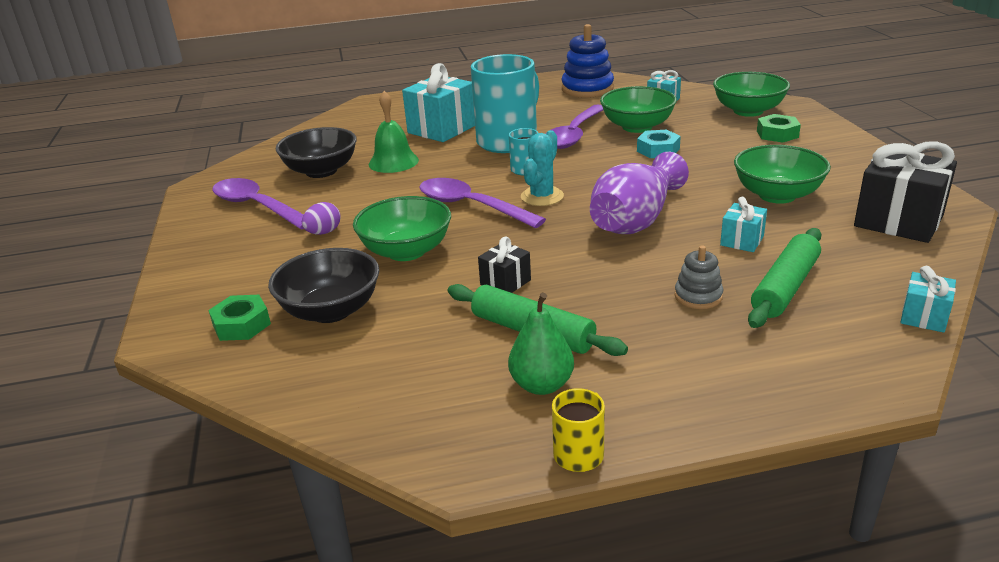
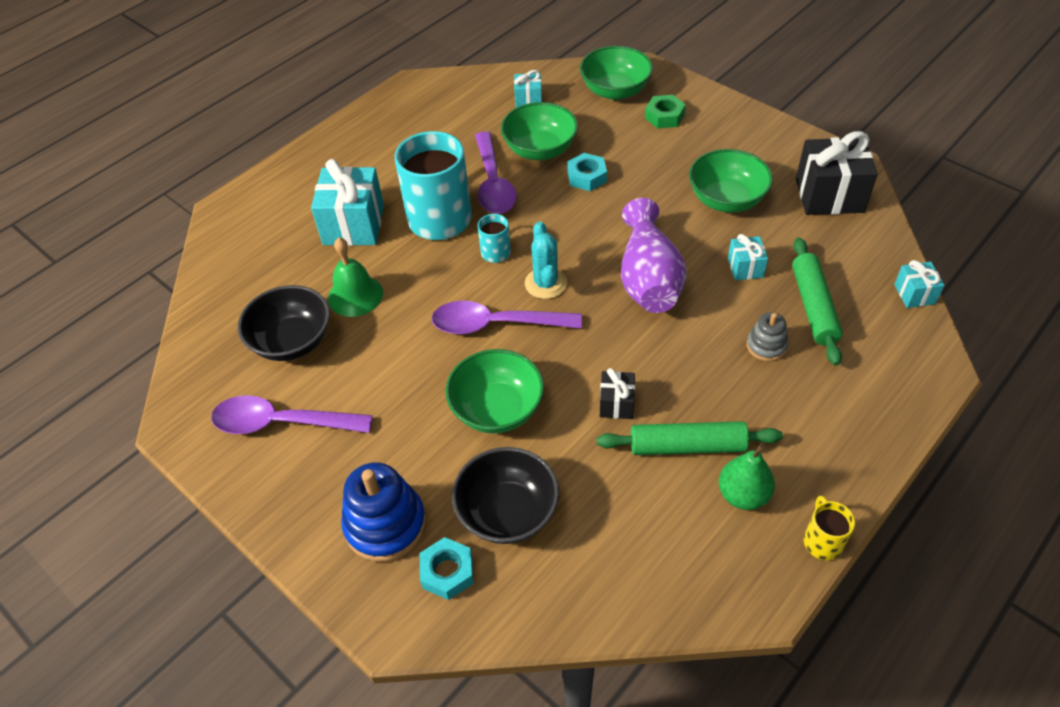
camera: 35 degrees left, 20 degrees up
green nut [208,295,271,341] -> turquoise nut [420,537,474,600]
purple egg [302,202,341,235] -> none
blue stacking toy [561,24,614,98] -> blue stacking toy moved to [341,462,426,562]

